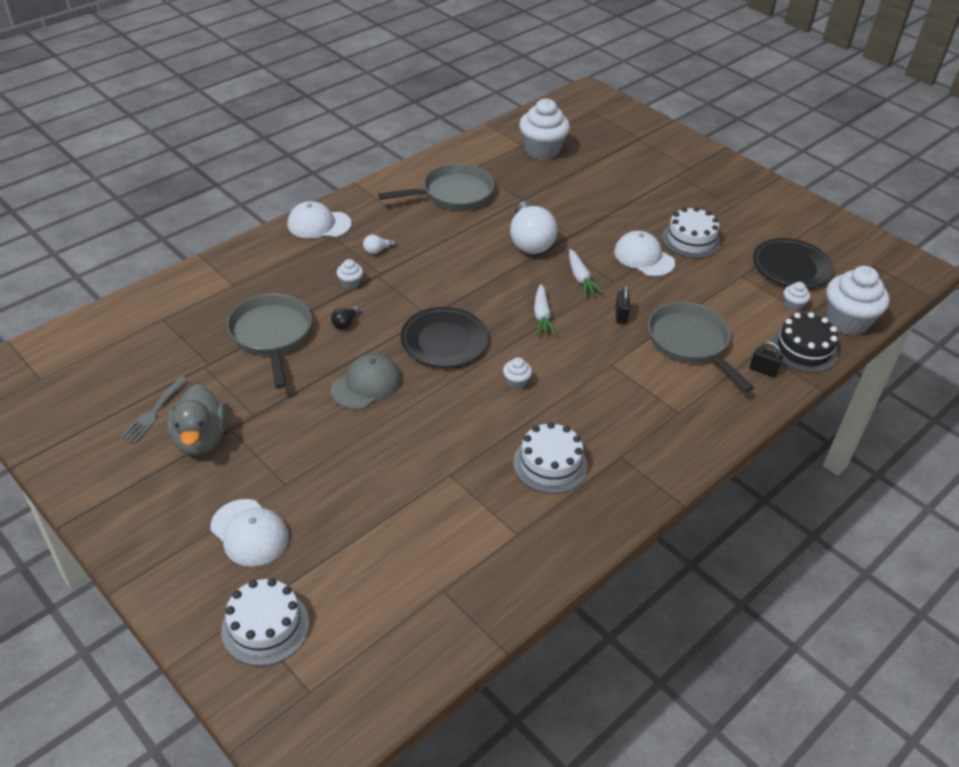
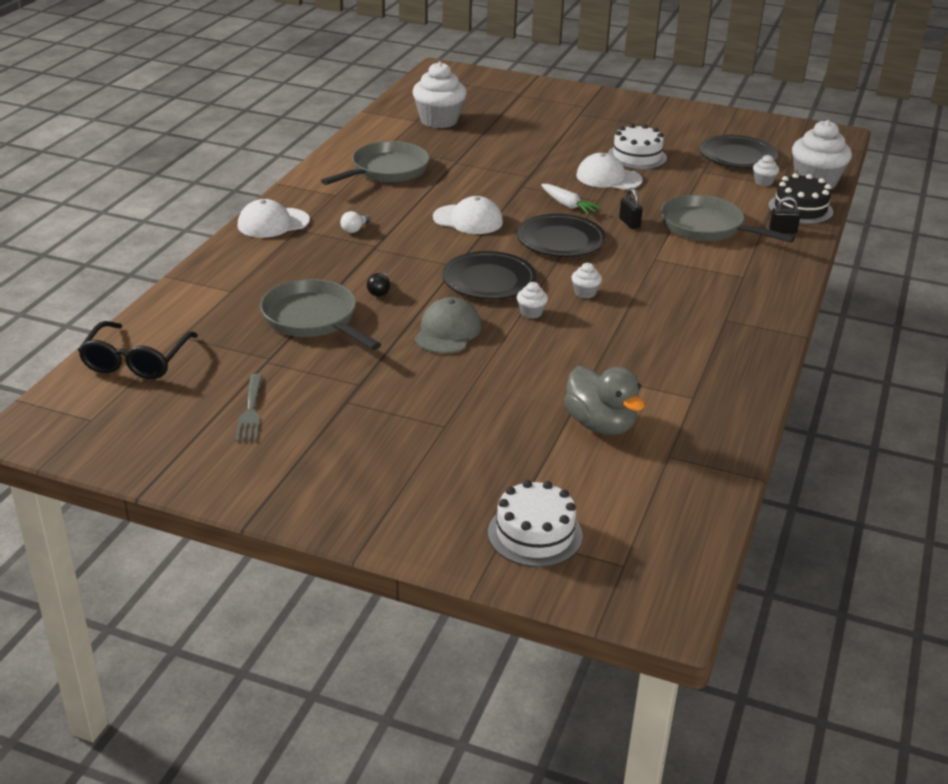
camera: 25 degrees left, 10 degrees down
grey duck [167,384,227,455] -> grey duck moved to [564,366,645,435]
white cap [210,499,289,567] -> white cap moved to [433,196,503,234]
white cupcake [336,259,363,289] -> white cupcake moved to [517,282,548,319]
white light bulb [510,201,558,254] -> none
white cake [513,422,587,494] -> none
white carrot [534,284,557,335] -> black plate [517,214,606,257]
none -> black glasses [78,321,198,379]

